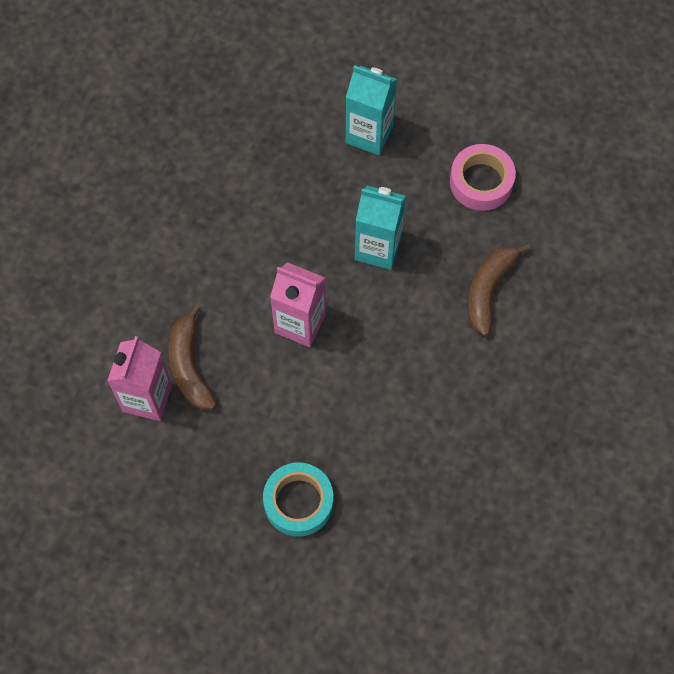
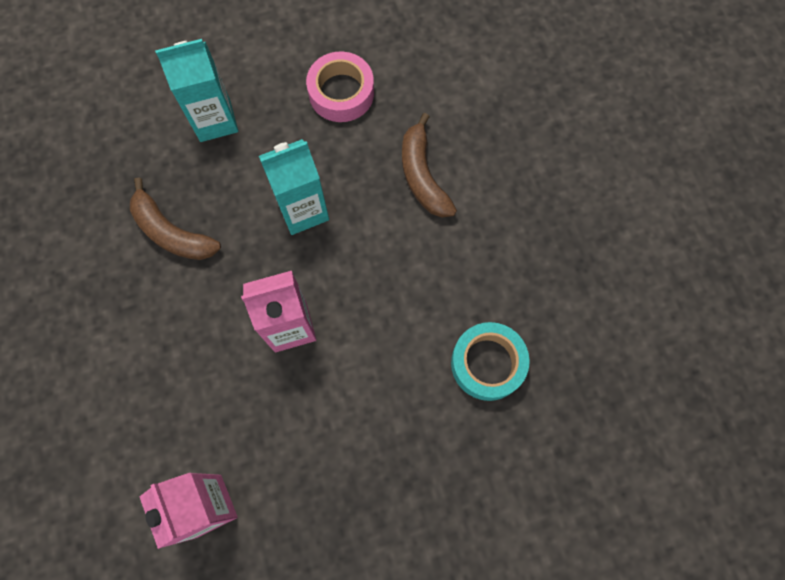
camera: 40 degrees left, 5 degrees up
brown banana [169,304,217,410] -> brown banana moved to [130,177,221,260]
turquoise tape [263,462,333,537] -> turquoise tape moved to [451,322,530,401]

